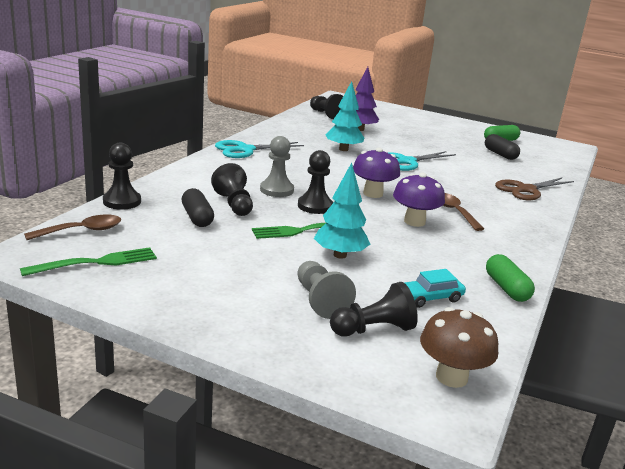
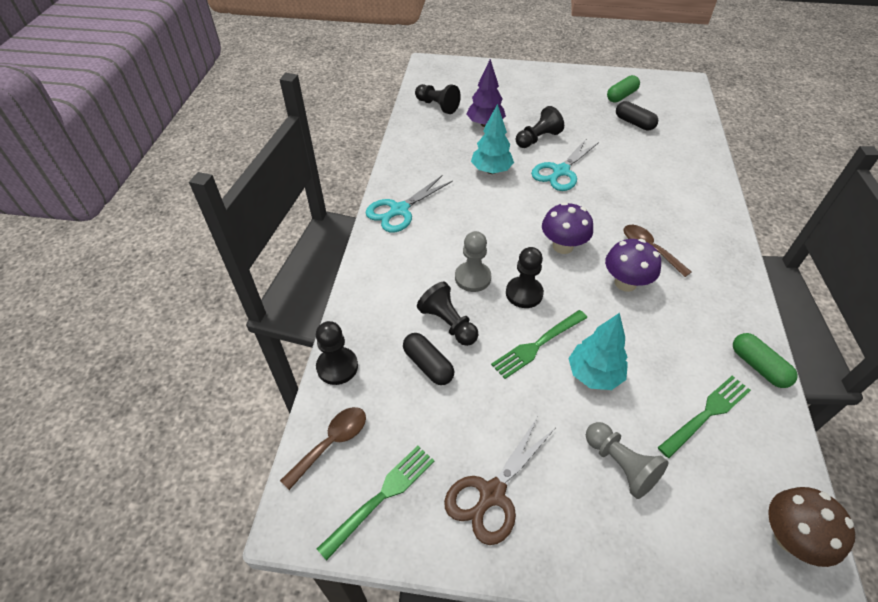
camera: 15 degrees left, 25 degrees up
black pawn [330,282,418,336] -> black pawn moved to [516,106,564,148]
turquoise car [404,269,466,308] -> green fork [658,376,751,458]
brown scissors [495,177,574,200] -> brown scissors moved to [444,418,555,545]

